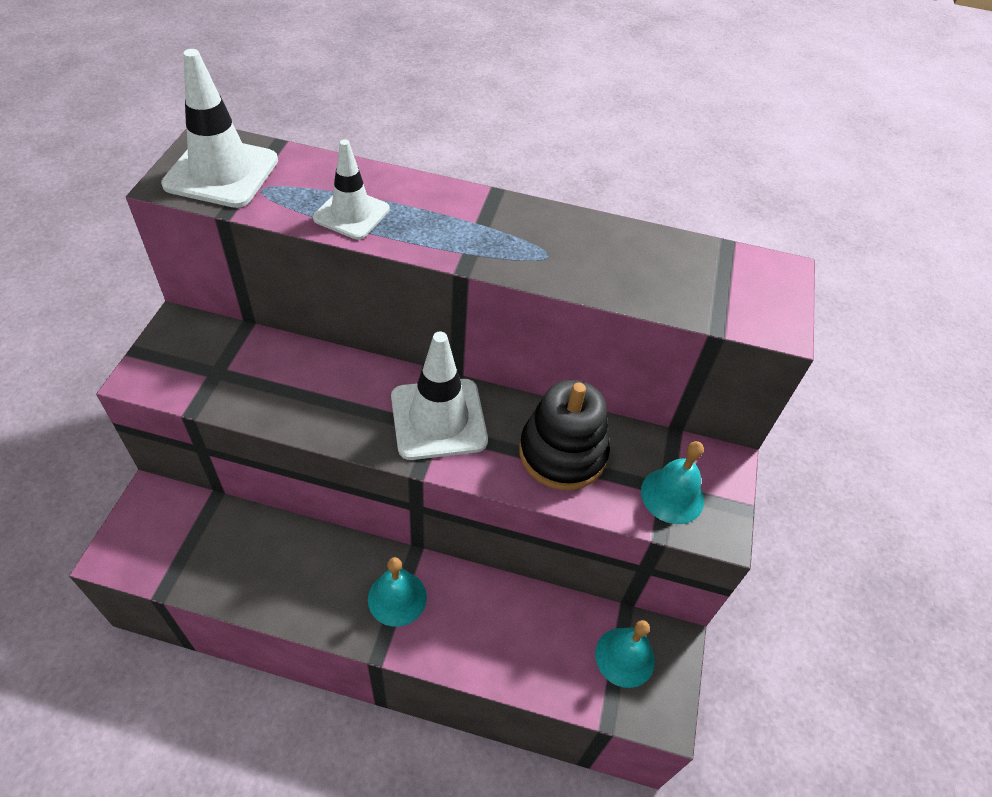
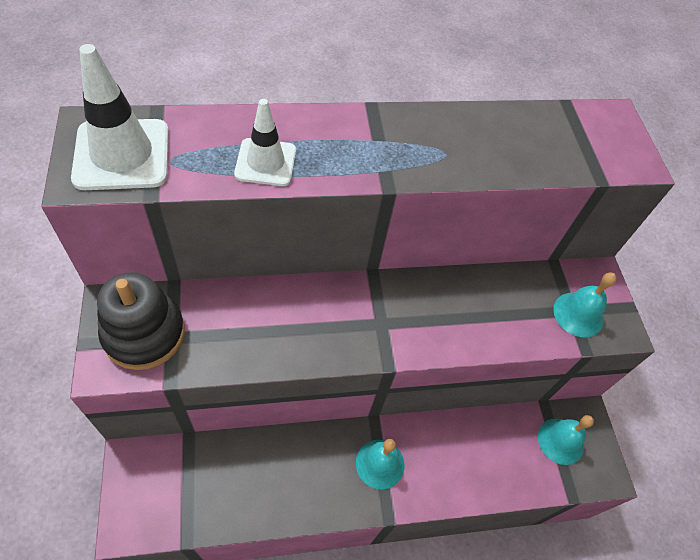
camera: 25 degrees left, 5 degrees up
white traffic cone [391,332,488,460] -> none
black stacking toy [519,380,610,490] -> black stacking toy moved to [97,272,185,370]

